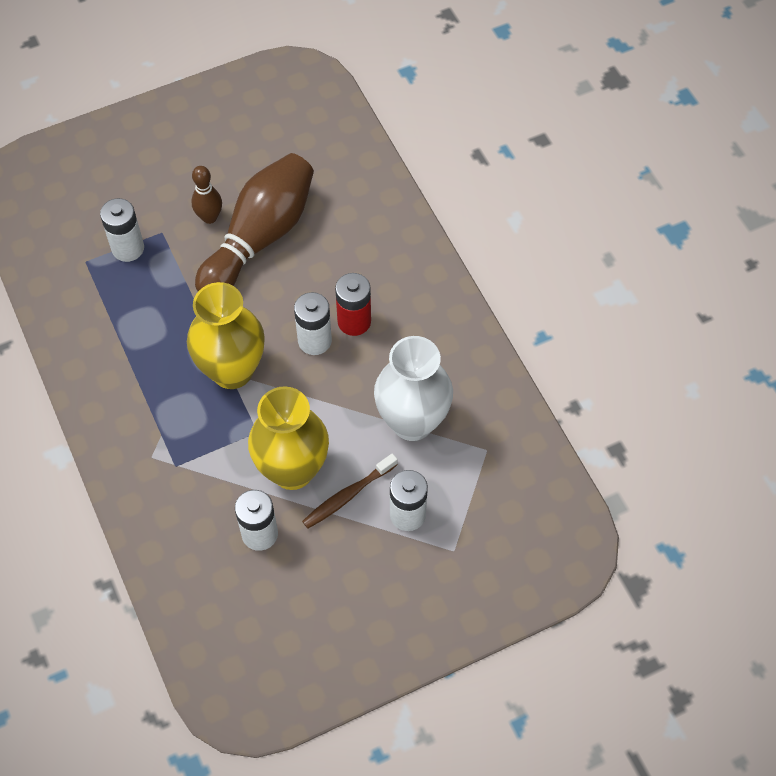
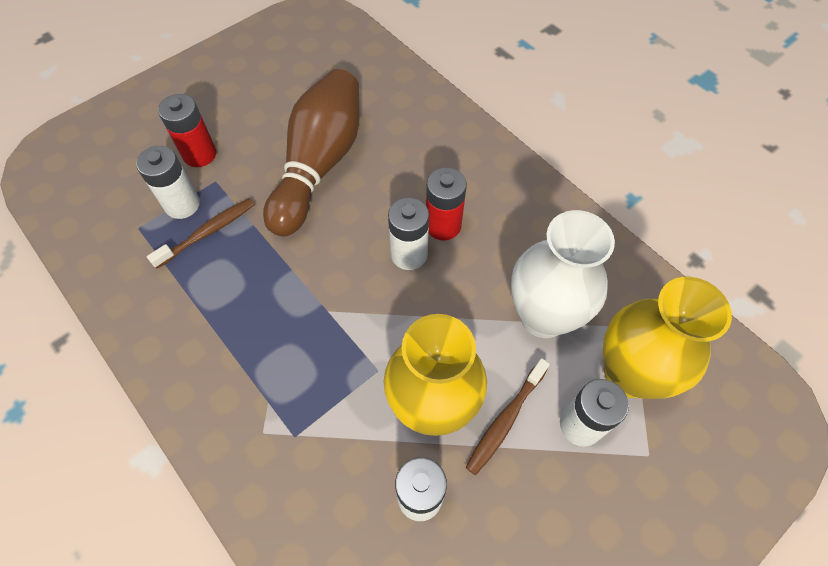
camera: 15 degrees left, 0 degrees up
yellow vase [187,282,265,389] -> yellow vase moved to [603,277,732,399]
brown bowling pin [191,166,222,224] -> none
none -> brown toothbrush [147,198,255,269]
none -> red battery [158,94,216,167]

